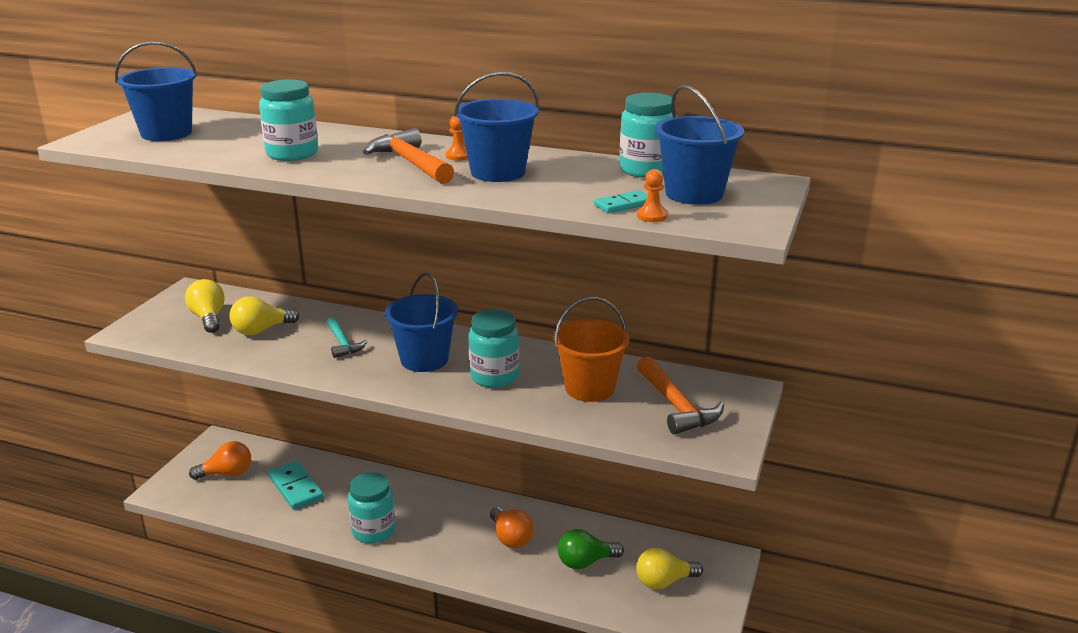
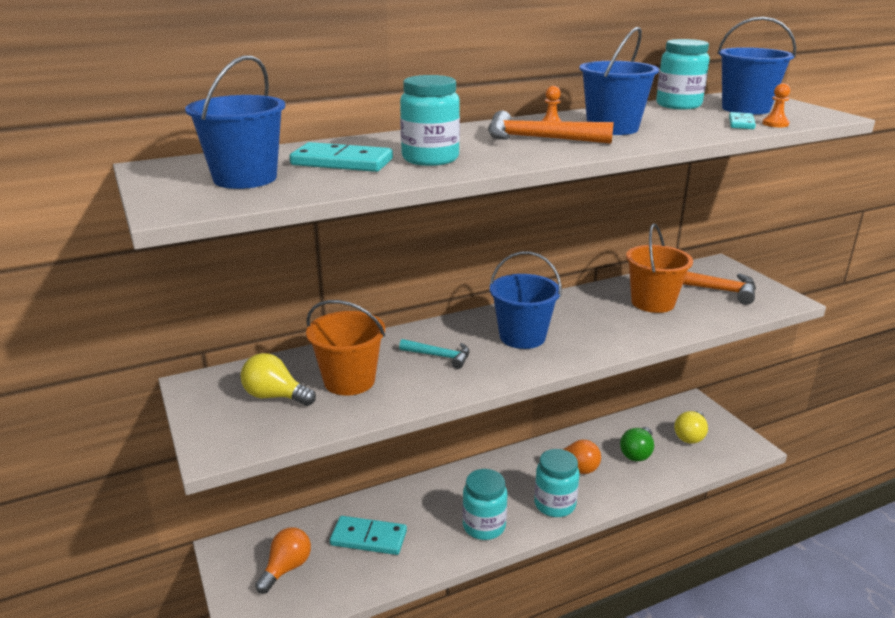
camera: 45 degrees left, 0 degrees up
yellow light bulb [229,296,299,335] -> orange bucket [306,300,385,396]
turquoise jar [468,309,519,388] -> turquoise jar moved to [534,449,579,517]
none -> turquoise domino [290,142,393,172]

